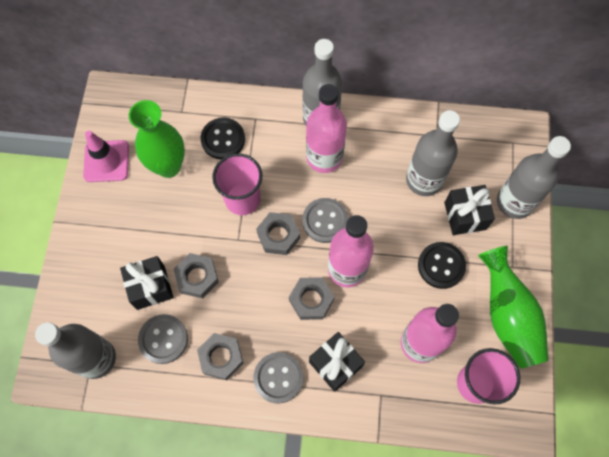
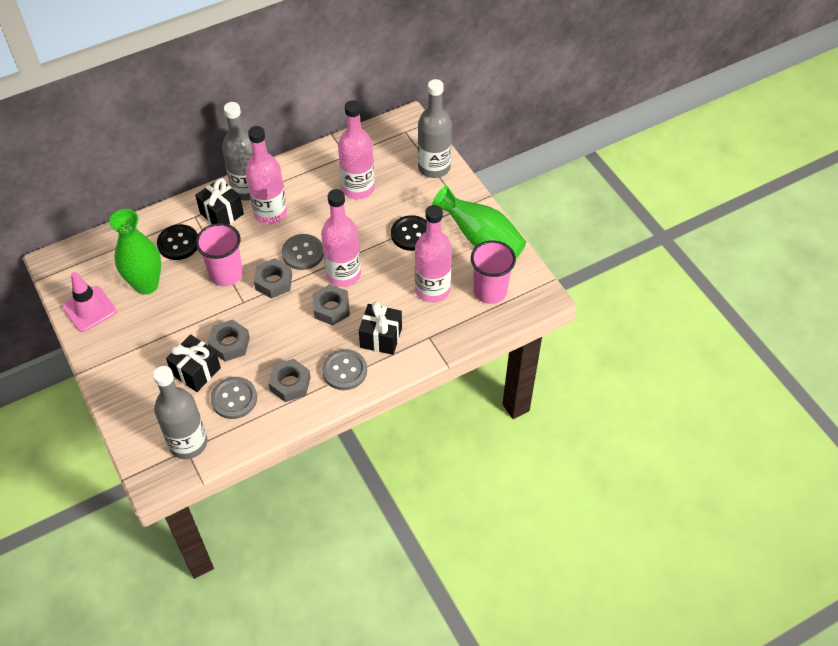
camera: 35 degrees left, 15 degrees down
grey bottle [406,110,460,196] -> pink bottle [338,100,375,199]
black gift [444,185,495,235] -> black gift moved to [195,178,244,224]

